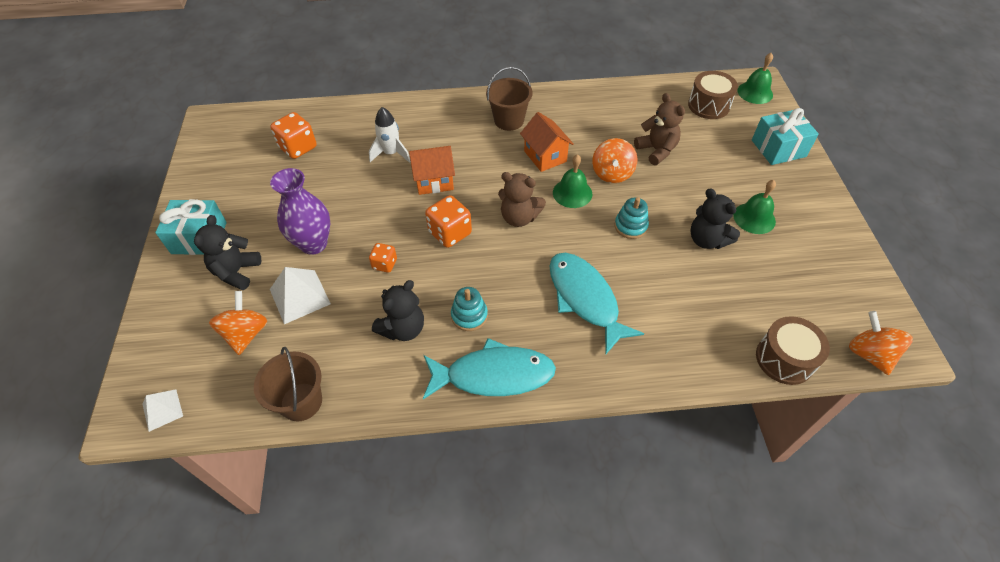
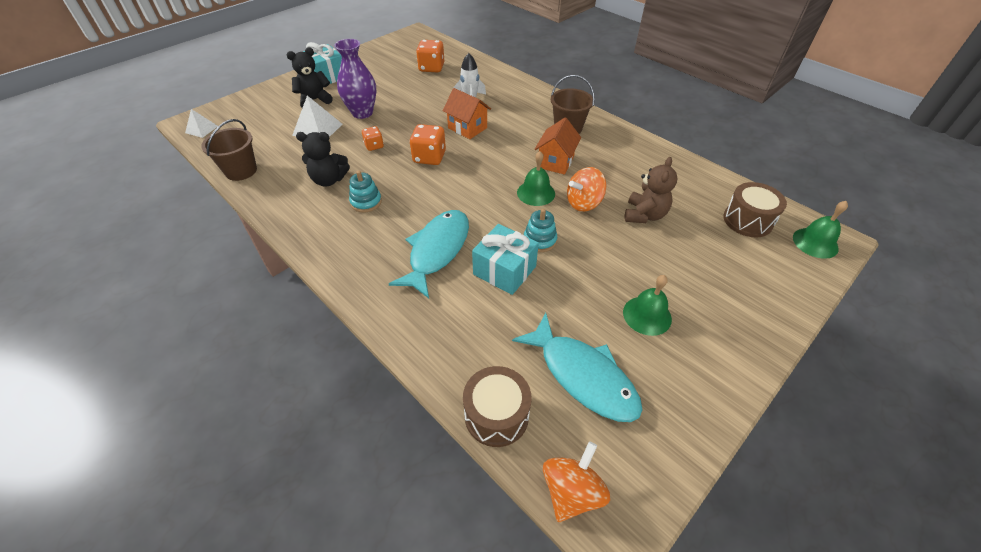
camera: 50 degrees right, 5 degrees down
orange spinning top [209,291,267,355] -> none
turquoise fish [423,338,556,400] -> turquoise fish moved to [512,313,643,422]
brown teddy bear [498,172,546,227] -> none
black teddy bear [690,188,740,249] -> none
turquoise gift [752,108,819,165] -> turquoise gift moved to [472,224,539,295]

